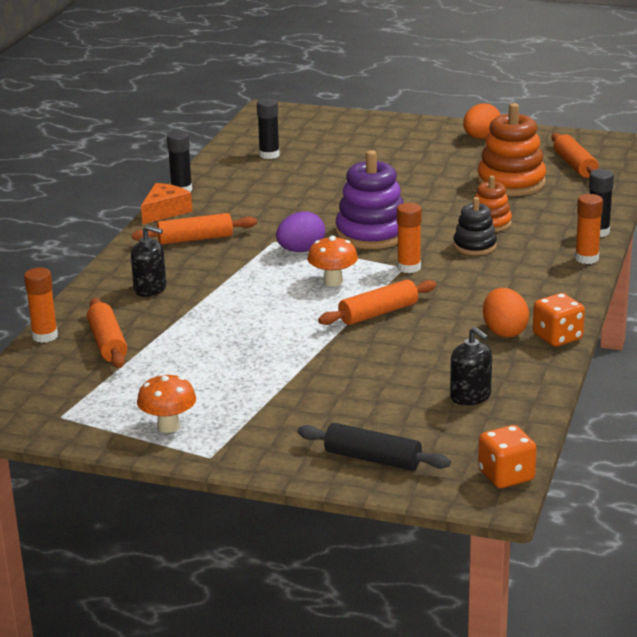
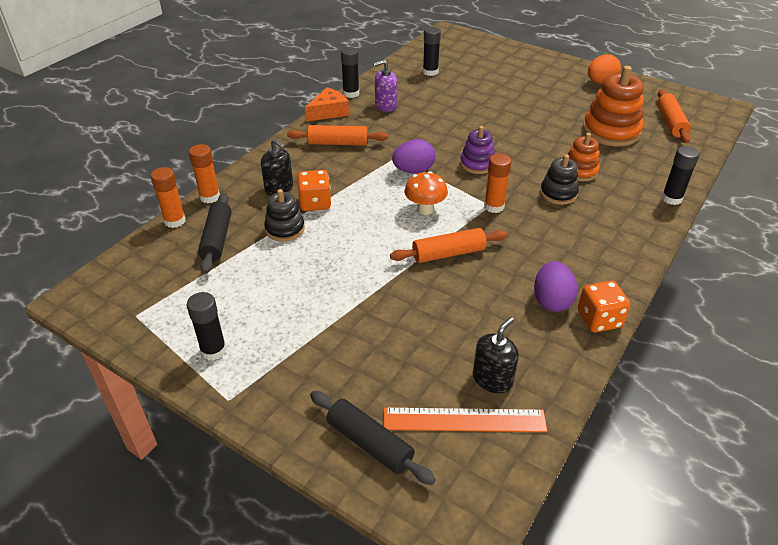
camera: 15 degrees right, 15 degrees up
orange rolling pin [87,298,127,368] -> black rolling pin [198,193,232,274]
orange mushroom [137,374,196,433] -> black glue stick [186,292,227,361]
purple stacking toy [336,150,404,249] -> purple stacking toy [460,126,495,174], size x0.58
black soap dispenser [450,327,492,406] -> black soap dispenser turned 120 degrees counterclockwise [473,317,519,393]
orange dice [478,425,537,488] -> orange dice moved to [297,170,331,211]
orange egg [483,288,529,337] -> purple egg [534,261,578,312]
orange glue stick [575,194,603,264] -> orange glue stick moved to [189,144,220,203]
none -> black stacking toy [264,189,305,242]
none -> purple soap dispenser [373,60,398,112]
none -> orange ruler [383,407,547,432]

